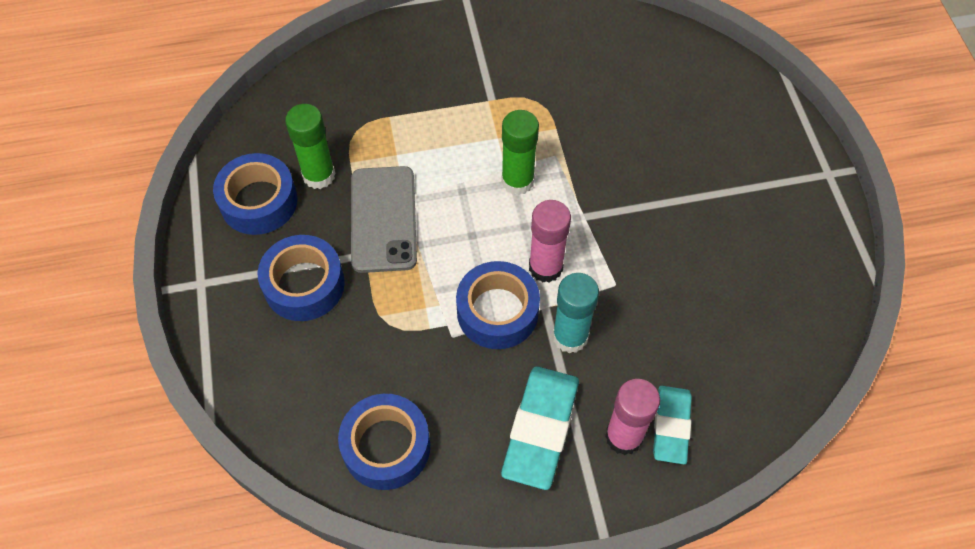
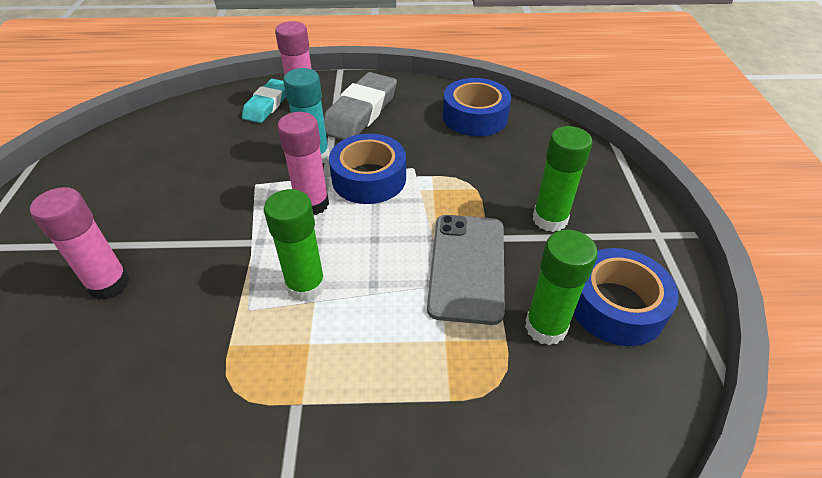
camera: 170 degrees left, 15 degrees down
blue tape [257,235,345,321] -> green glue stick [533,126,592,232]
turquoise eraser [501,367,579,490] -> grey eraser [324,72,397,140]
none -> pink glue stick [30,187,129,300]

